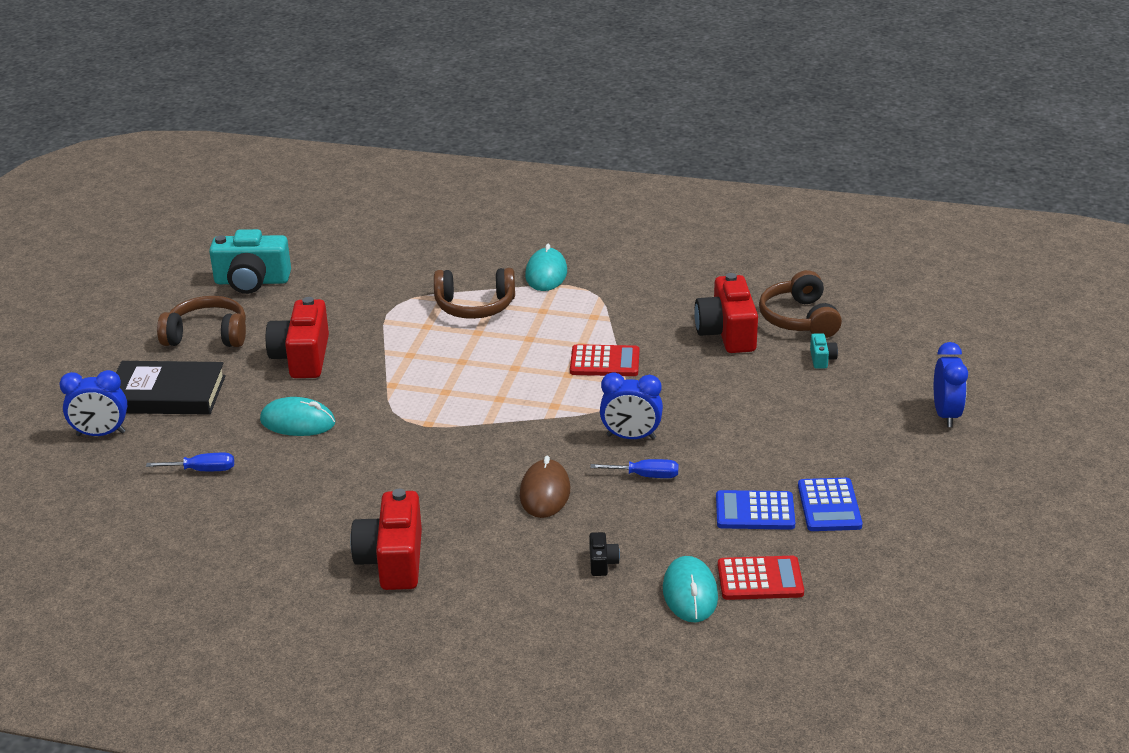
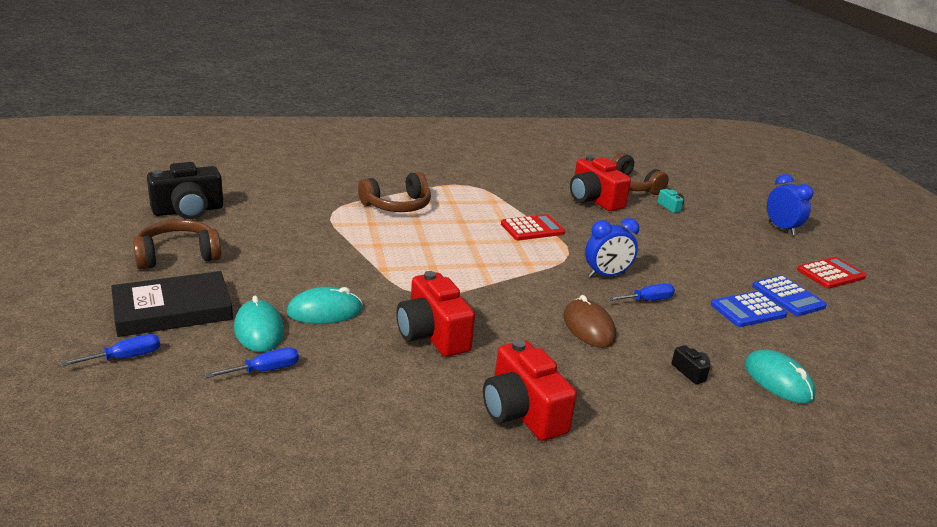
camera: 30 degrees left, 5 degrees down
blue clock [59,370,127,436] -> blue screwdriver [61,334,160,366]
turquoise camera [209,229,291,294] -> black camera [147,162,223,219]
red camera [266,297,329,378] -> red camera moved to [396,271,475,357]
turquoise mouse [525,244,567,291] -> turquoise mouse moved to [234,296,284,352]
red calculator [718,556,804,600] -> red calculator moved to [797,257,866,289]

